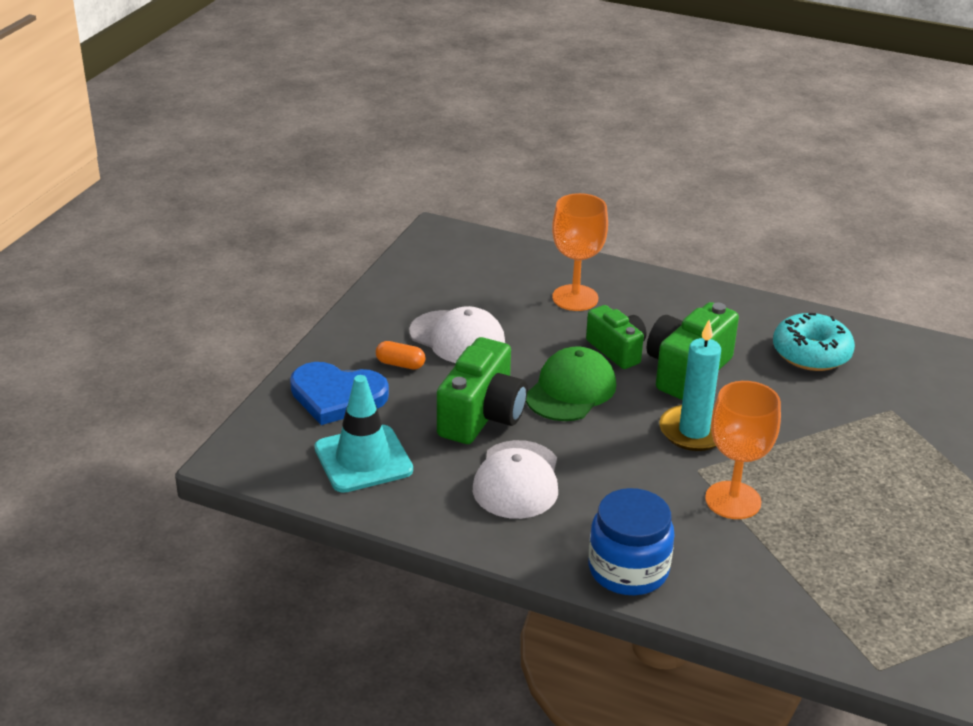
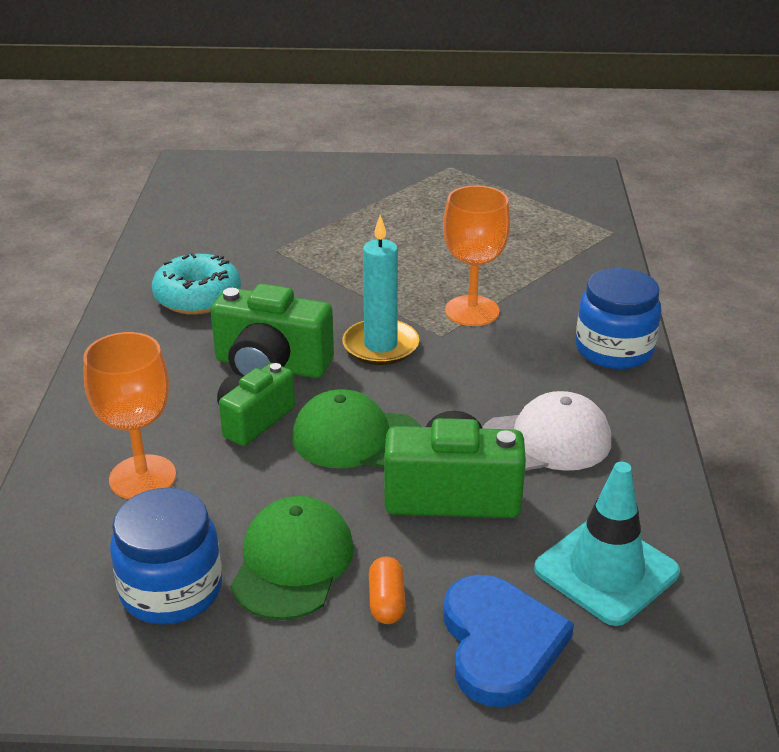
camera: 110 degrees left, 0 degrees up
white cap [409,306,505,363] -> green cap [230,496,354,620]
none -> blue jar [110,488,222,624]

